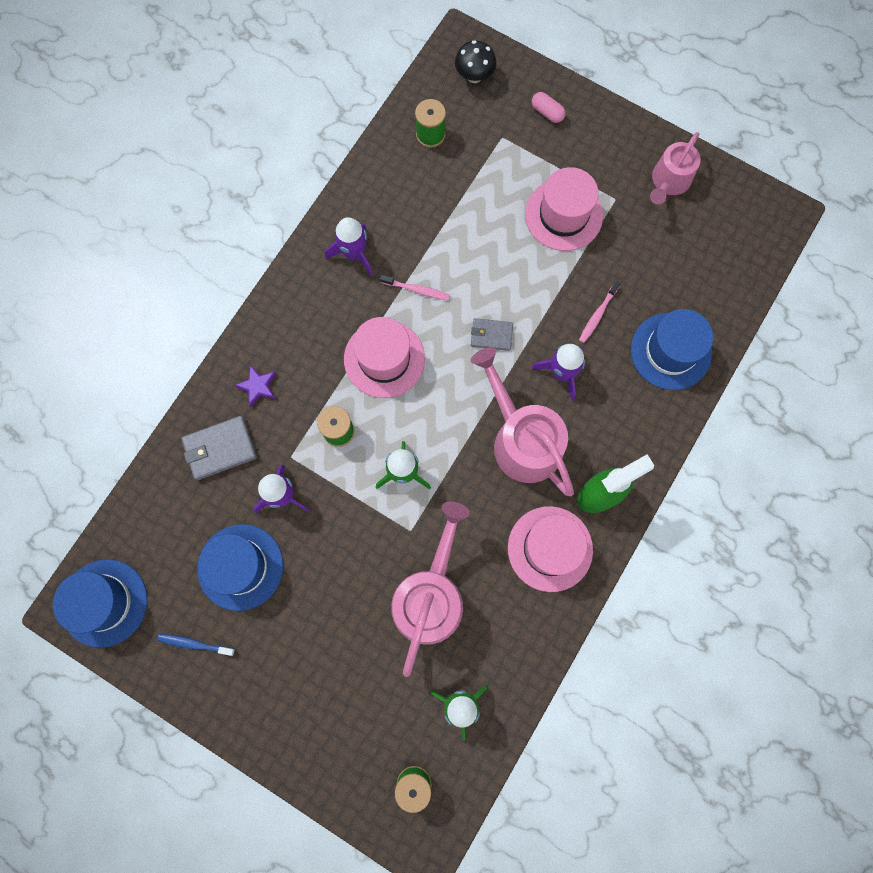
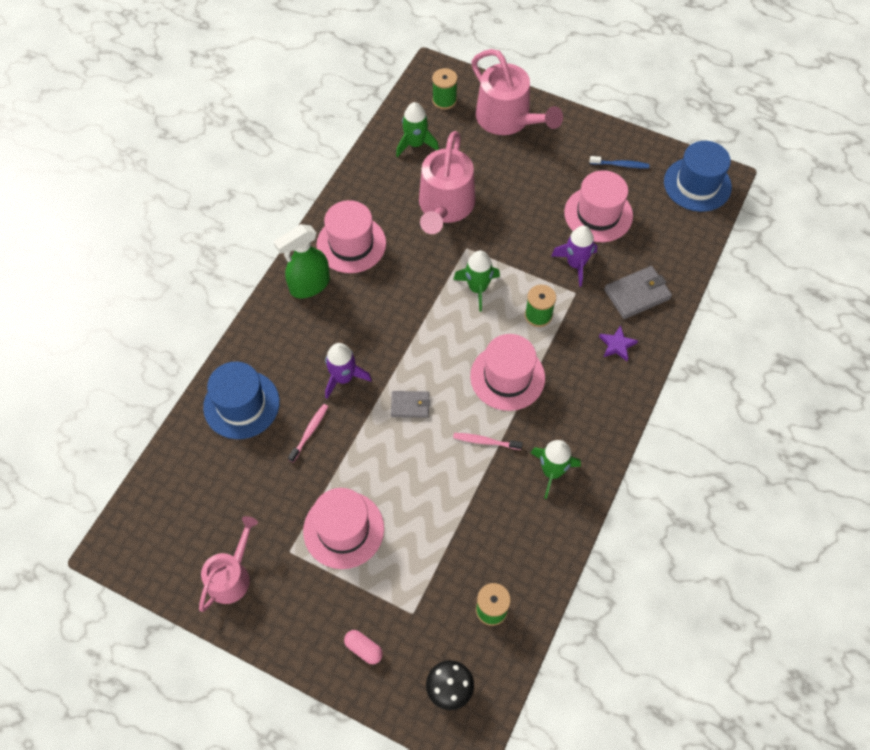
camera: 175 degrees right, 15 degrees down
blue hat [197,524,283,611] -> pink hat [564,170,633,242]
purple rocket [325,217,373,276] -> green rocket [531,440,581,499]
pink watering can [470,347,574,496] -> pink watering can moved to [471,49,563,135]

